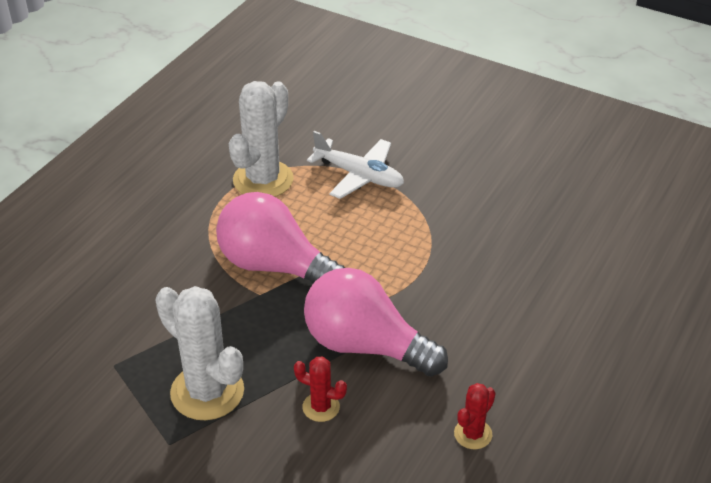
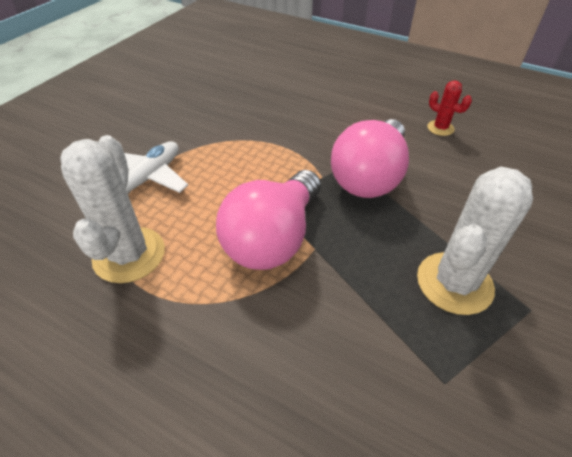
camera: 90 degrees left, 5 degrees up
white cactus [229,81,294,197] -> white cactus turned 60 degrees clockwise [60,135,165,283]
red cactus [294,357,347,422] -> none

